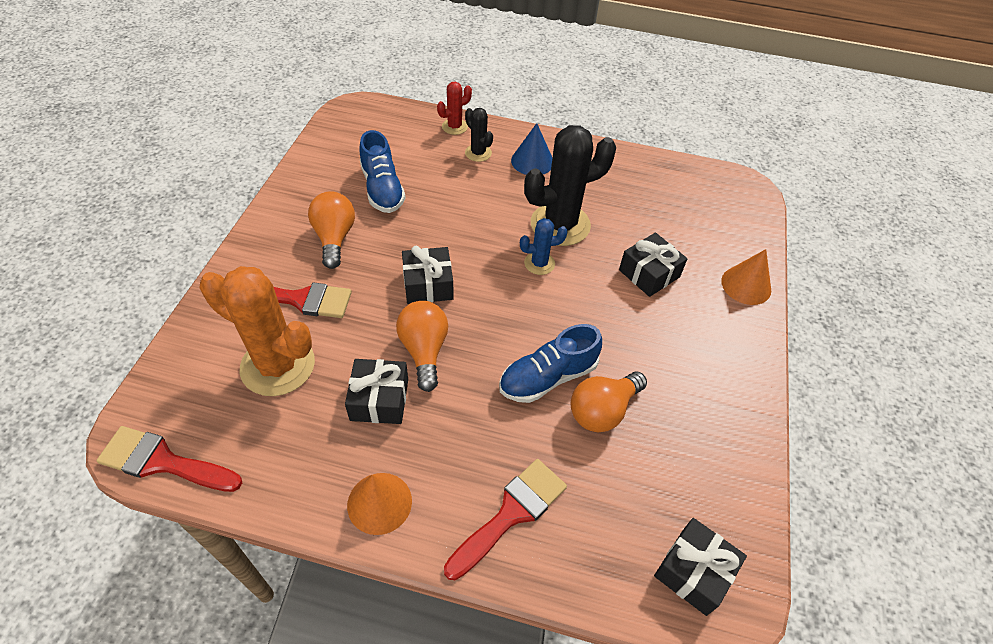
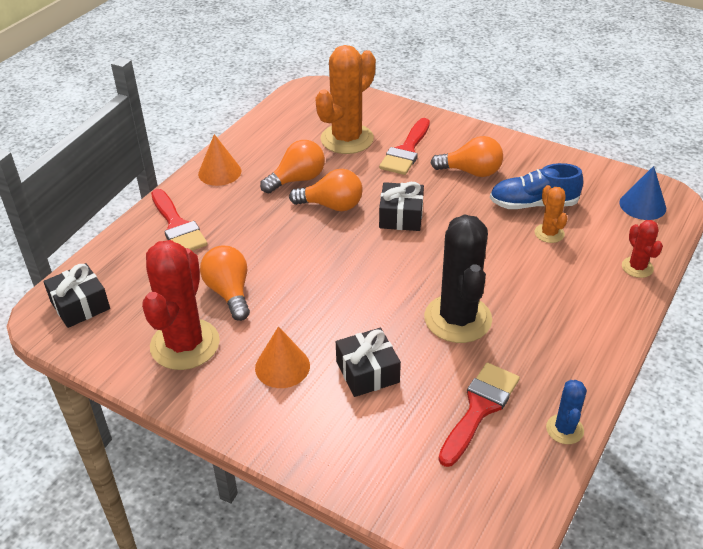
camera: 110 degrees right, 10 degrees down
red brush [96,426,242,492] -> red brush moved to [438,363,520,467]
black gift [345,359,408,424] -> orange light bulb [260,140,325,193]
black cactus [465,108,493,162] -> none
blue shoe [499,324,602,403] -> none
blue cone [511,123,552,175] -> blue cone moved to [619,166,666,220]
blue cactus [520,218,568,275] -> blue cactus moved to [546,380,587,444]
orange cone [721,249,771,305] -> orange cone moved to [255,326,310,388]
none -> red cactus [142,240,220,370]
none -> orange cactus [535,185,568,243]

